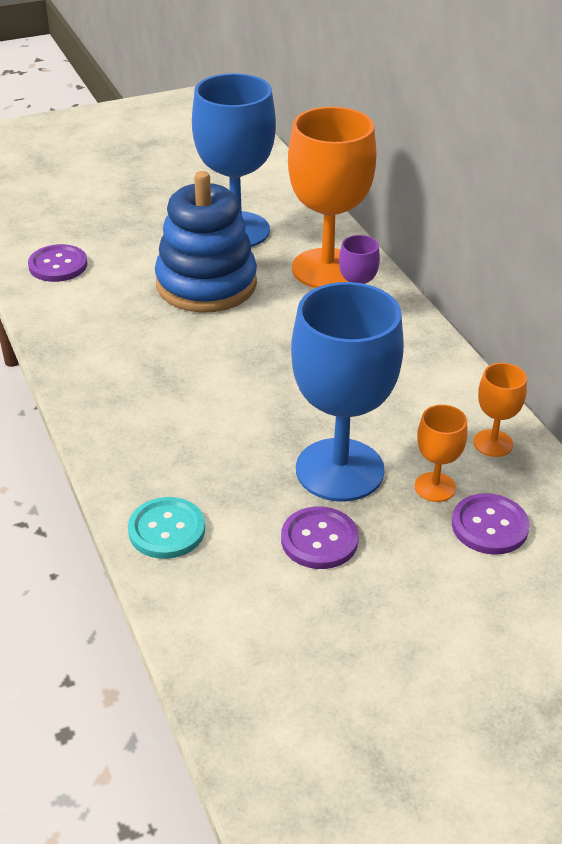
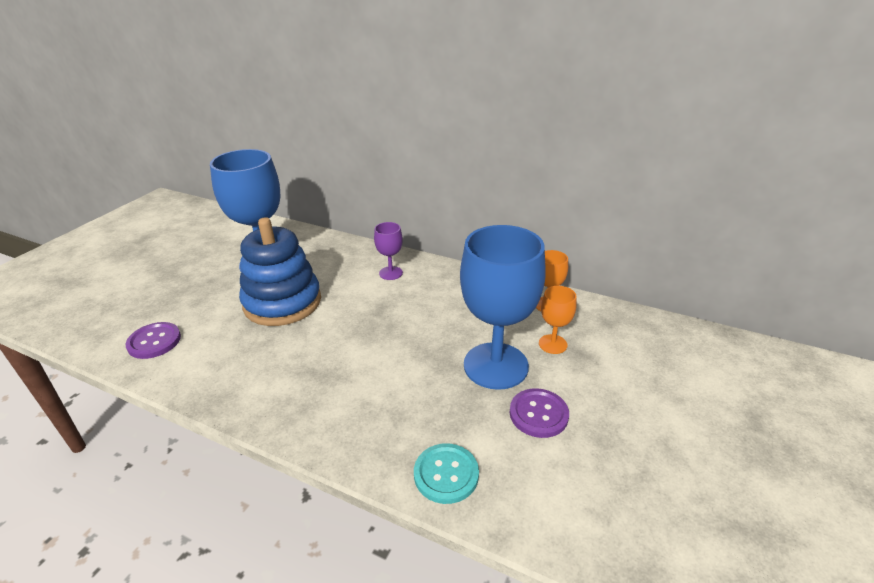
camera: 40 degrees left, 5 degrees down
orange goblet [288,107,377,288] -> none
purple button [452,493,530,555] -> none

